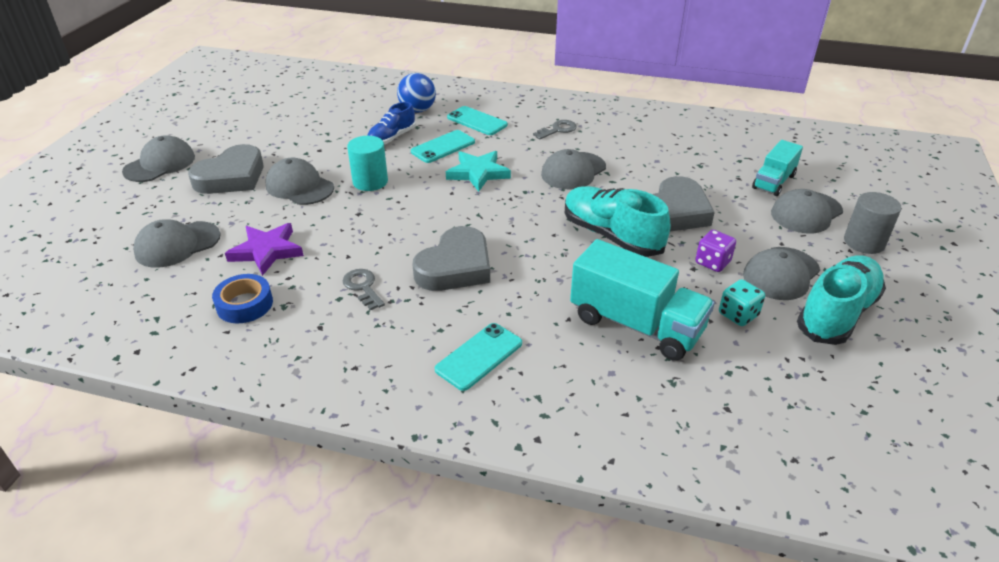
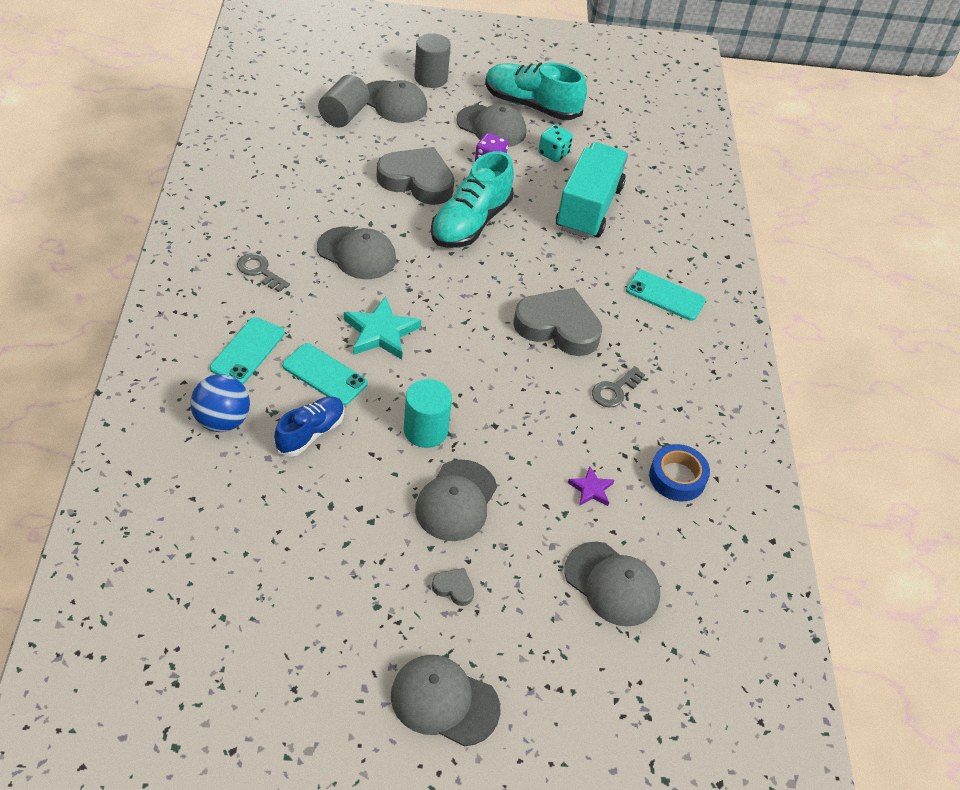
camera: 110 degrees left, 10 degrees up
grey heart [188,144,264,194] -> grey heart [432,568,474,606], size x0.41
purple star [225,223,304,276] -> purple star [568,467,614,506], size x0.55
blue shoe [367,102,416,145] -> blue shoe turned 75 degrees counterclockwise [274,396,344,457]
turquoise truck [752,140,803,196] -> grey cylinder [318,75,370,128]

